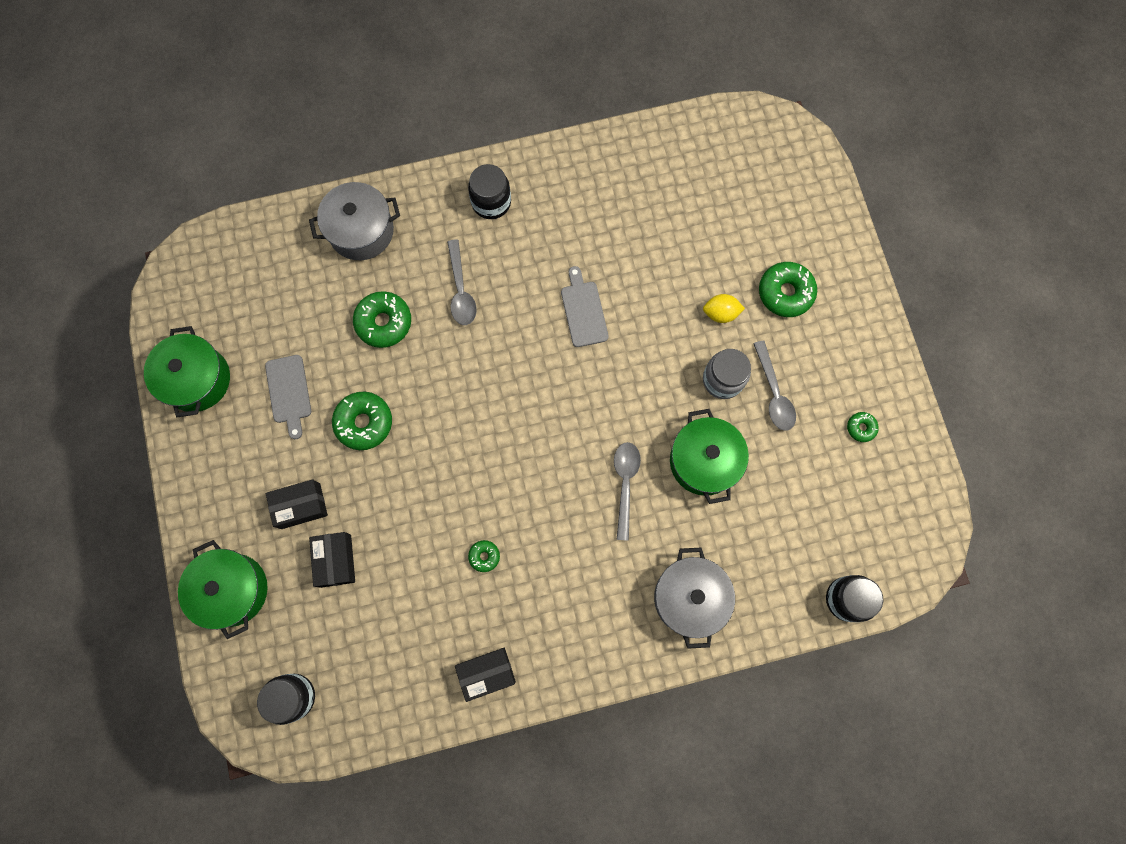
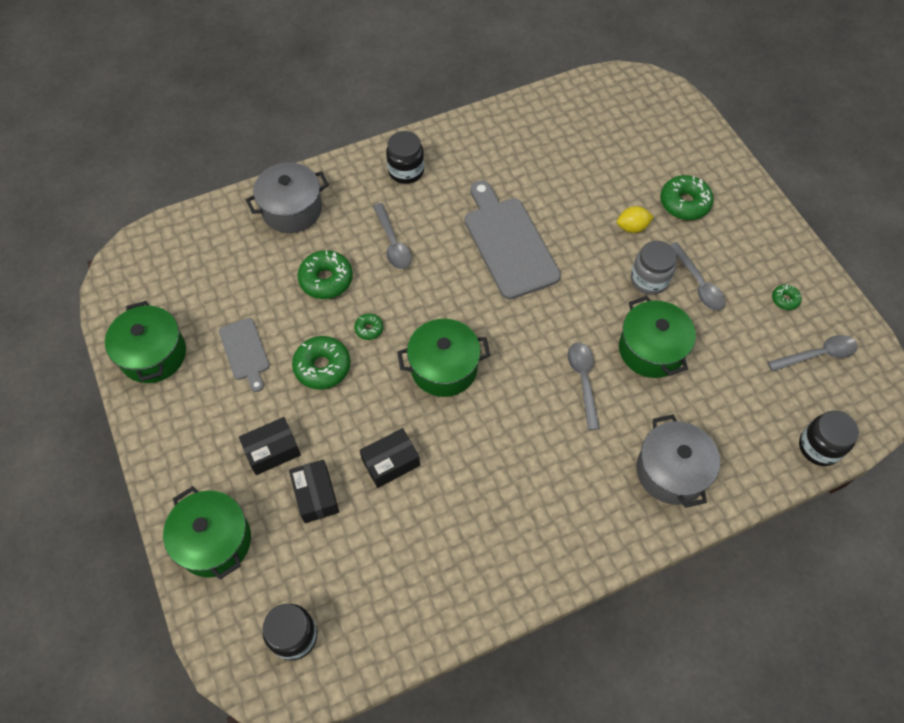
camera: 10 degrees left, 15 degrees down
black box [455,648,516,702] -> black box moved to [359,428,420,488]
green donut [468,540,500,572] -> green donut moved to [354,313,383,340]
grey cutting board [561,266,609,347] -> grey cutting board [465,180,561,299], size x1.84
none -> green pot [397,319,490,397]
none -> grey spoon [768,335,858,372]

